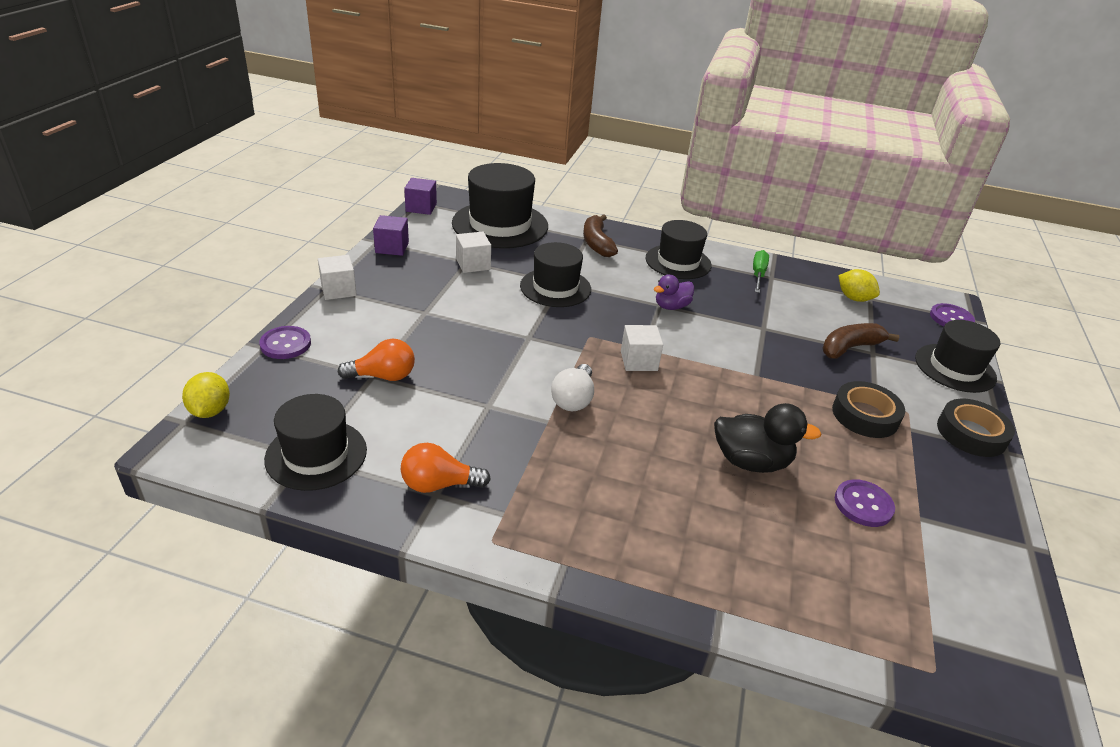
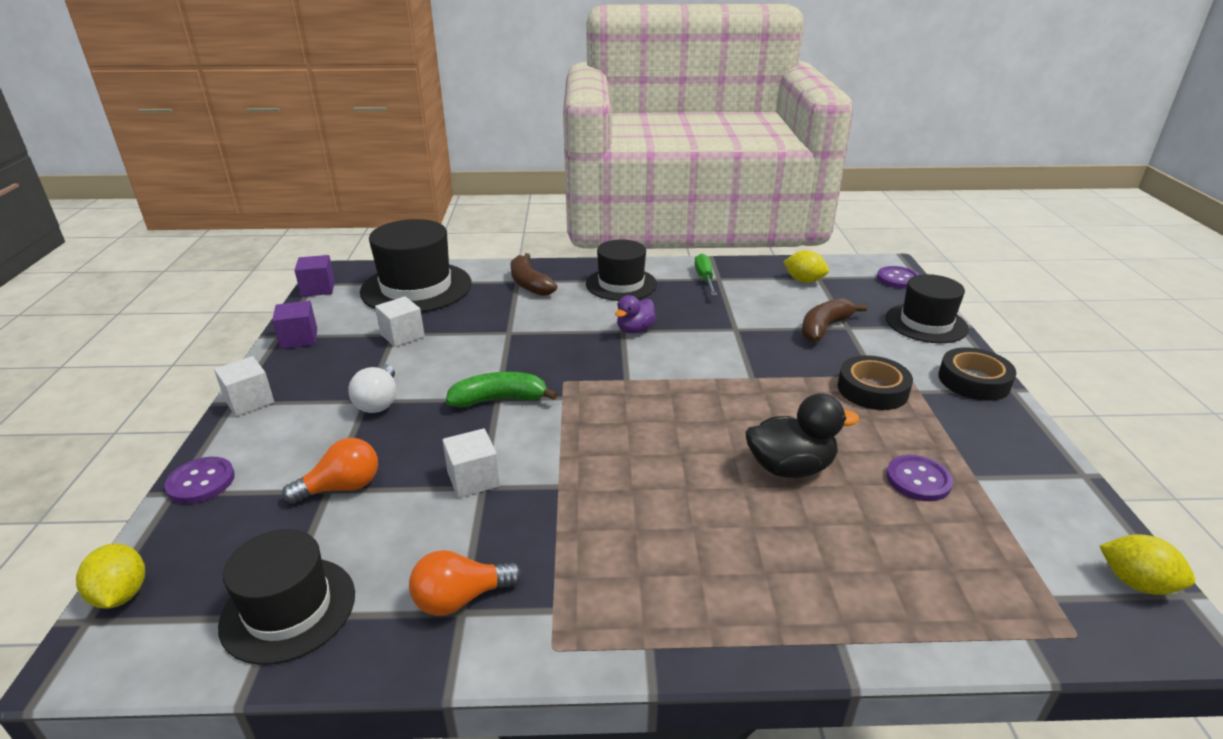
camera: 15 degrees left, 5 degrees down
black hat [520,242,591,307] -> none
white light bulb [551,364,594,411] -> white light bulb moved to [349,365,396,413]
white cube [621,325,663,371] -> white cube moved to [442,428,500,498]
none -> green banana [446,372,558,408]
none -> yellow lemon [1100,534,1195,595]

